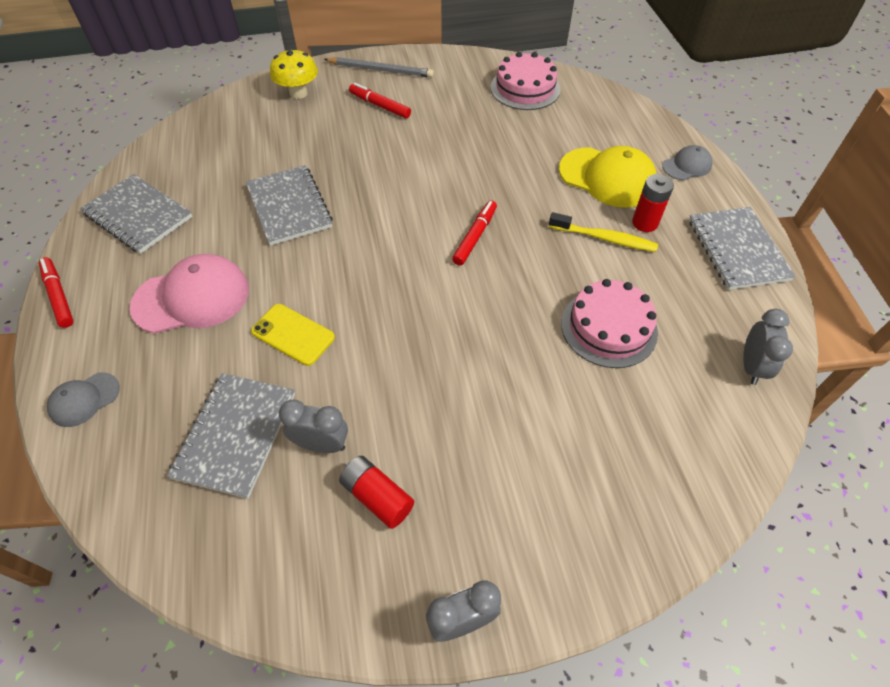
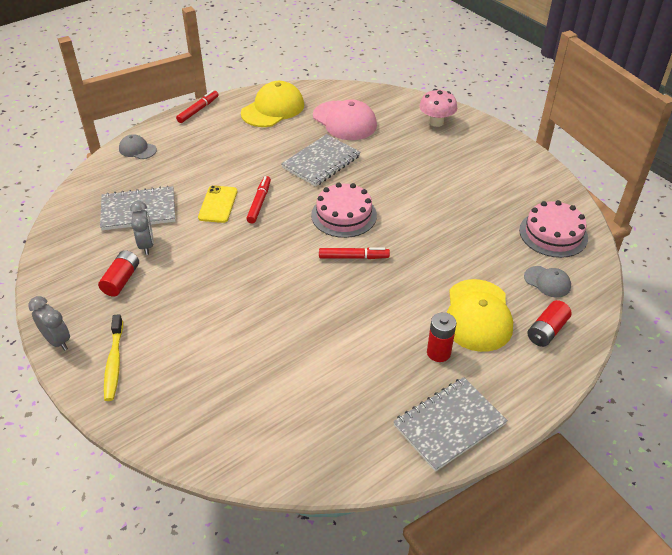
camera: 65 degrees right, 10 degrees down
grey notebook [80,174,192,254] -> yellow cap [241,81,304,127]
pink cap [130,254,249,334] -> pink cap moved to [313,99,377,140]
yellow mushroom [270,48,318,99] -> pink mushroom [419,89,457,127]
grey pencil [324,57,434,78] -> none
red marker [349,83,411,118] -> red marker moved to [246,176,271,223]
yellow toothbrush [549,212,658,252] -> yellow toothbrush moved to [104,314,123,401]
pink cake [561,279,658,368] -> pink cake moved to [311,182,377,238]
grey cap [662,145,713,180] -> grey cap moved to [524,266,571,297]
grey clock [743,309,793,385] -> none
none -> red battery [527,300,572,347]

